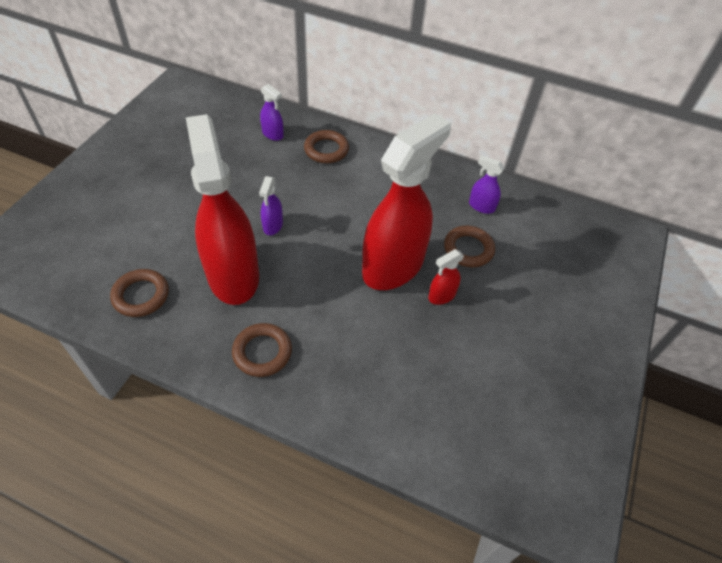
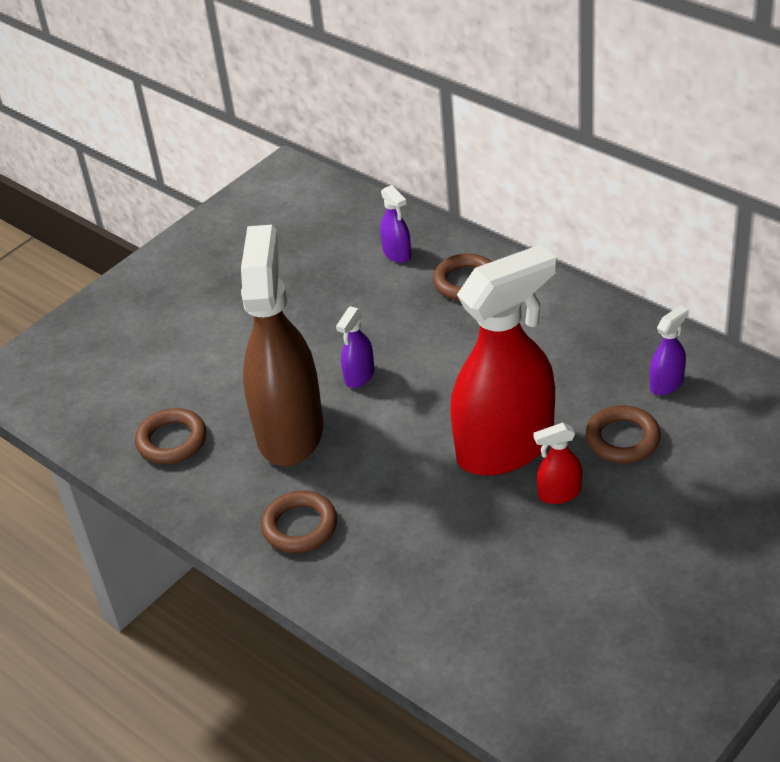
camera: 25 degrees right, 10 degrees down
red spray bottle [186,114,259,305] -> brown spray bottle [241,225,323,466]
purple spray bottle [469,156,505,214] -> purple spray bottle turned 90 degrees clockwise [650,305,689,395]

